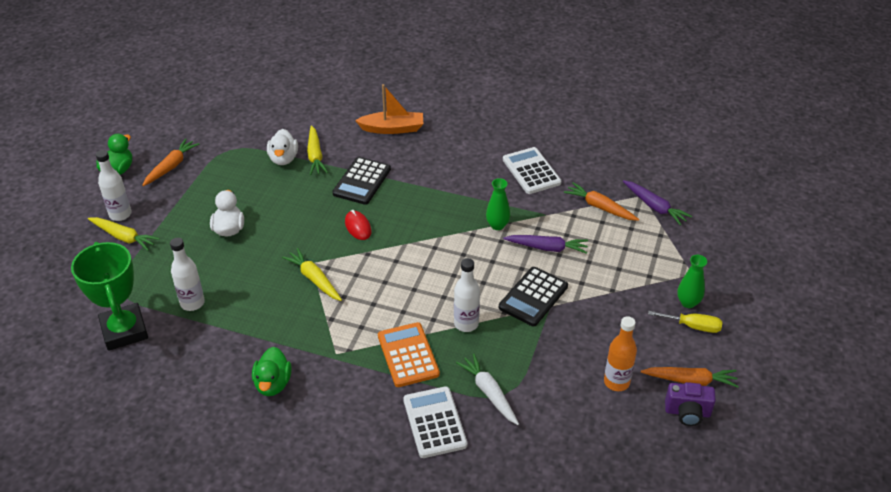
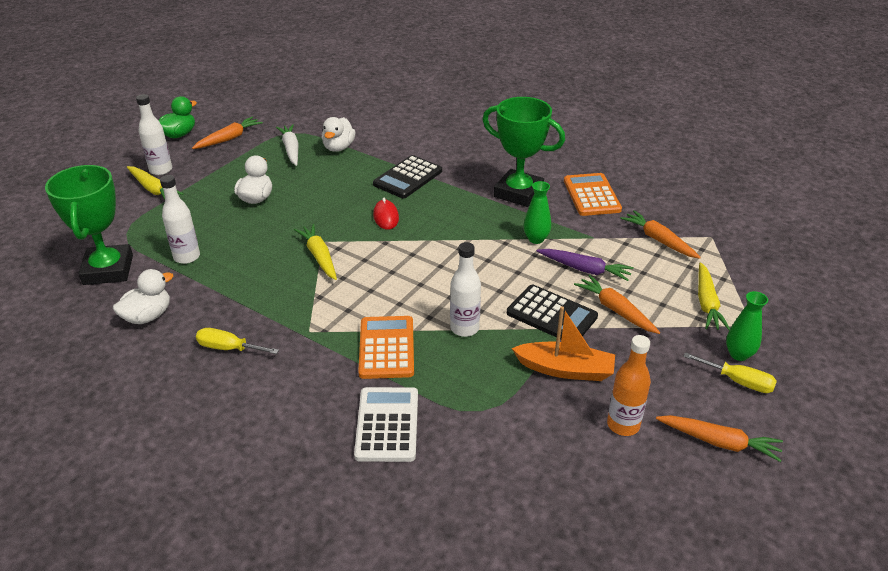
camera: 15 degrees right, 5 degrees down
green duck [252,347,292,396] -> yellow screwdriver [196,328,279,354]
yellow carrot [307,125,328,175] -> yellow carrot moved to [698,262,730,330]
orange boat [355,84,423,134] -> orange boat moved to [512,306,615,381]
white carrot [456,353,519,425] -> white carrot moved to [276,124,299,166]
black calculator [499,267,568,327] -> black calculator turned 105 degrees counterclockwise [507,285,598,339]
white calculator [503,147,561,194] -> orange calculator [564,173,622,216]
purple carrot [623,180,692,226] -> none
purple camera [665,382,716,426] -> none
none -> white duck [113,269,173,324]
none -> green trophy [482,97,565,207]
none -> orange carrot [574,275,660,334]

